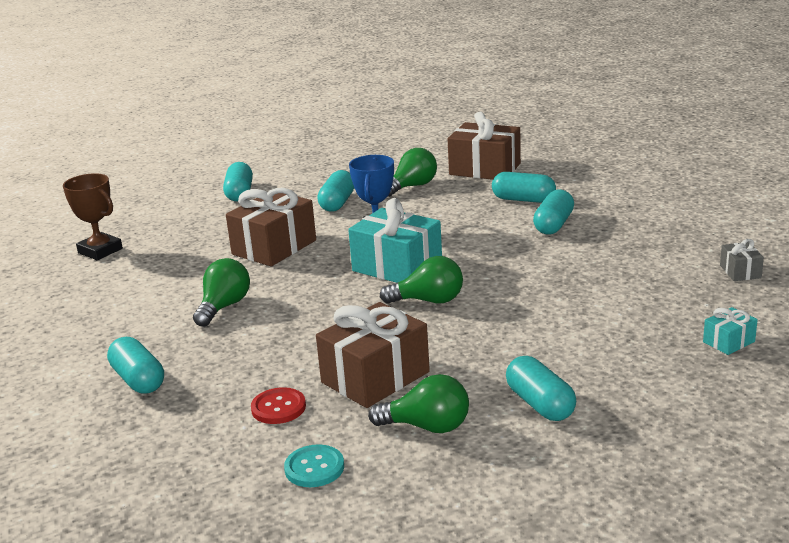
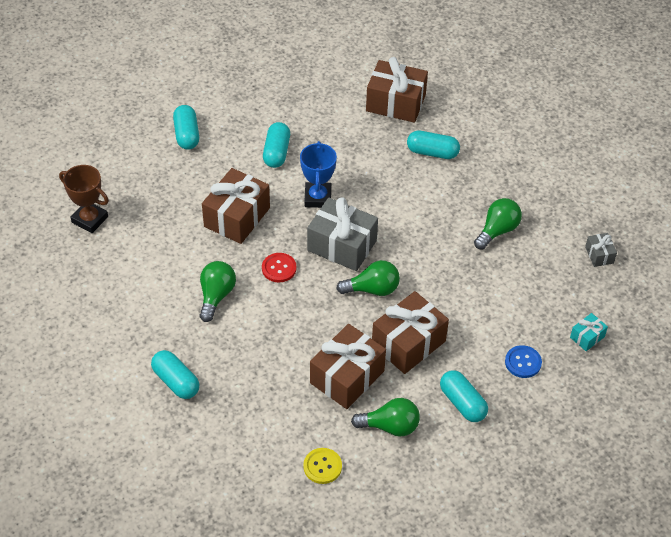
camera: 10 degrees left, 25 degrees up
red button [251,387,306,424] -> red button moved to [262,253,296,283]
turquoise button [284,444,344,487] -> yellow button [303,448,342,484]
turquoise gift [348,198,442,283] -> grey gift [307,197,378,271]
green light bulb [387,148,437,197] -> green light bulb moved to [474,198,522,250]
turquoise capsule [533,189,574,234] -> none
none -> brown gift [372,291,449,374]
none -> blue button [505,345,542,378]

